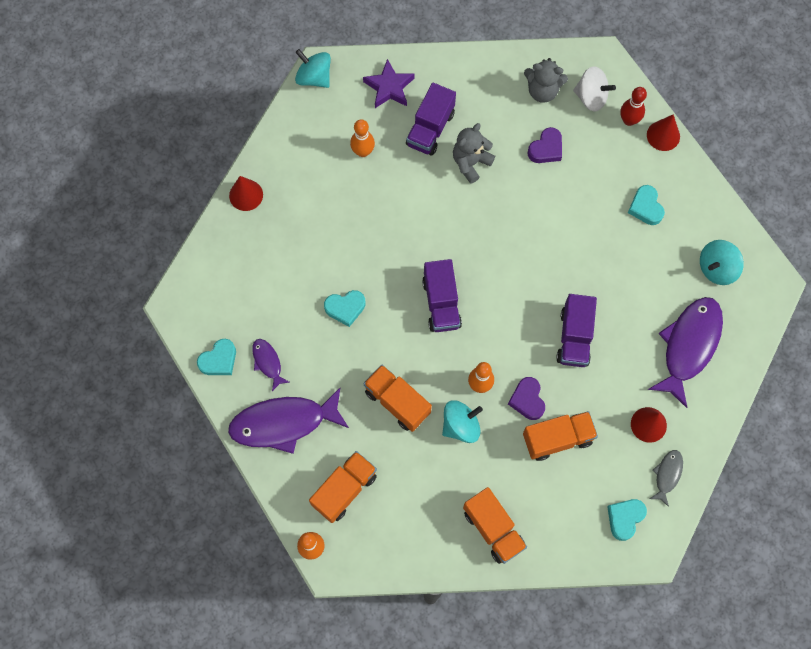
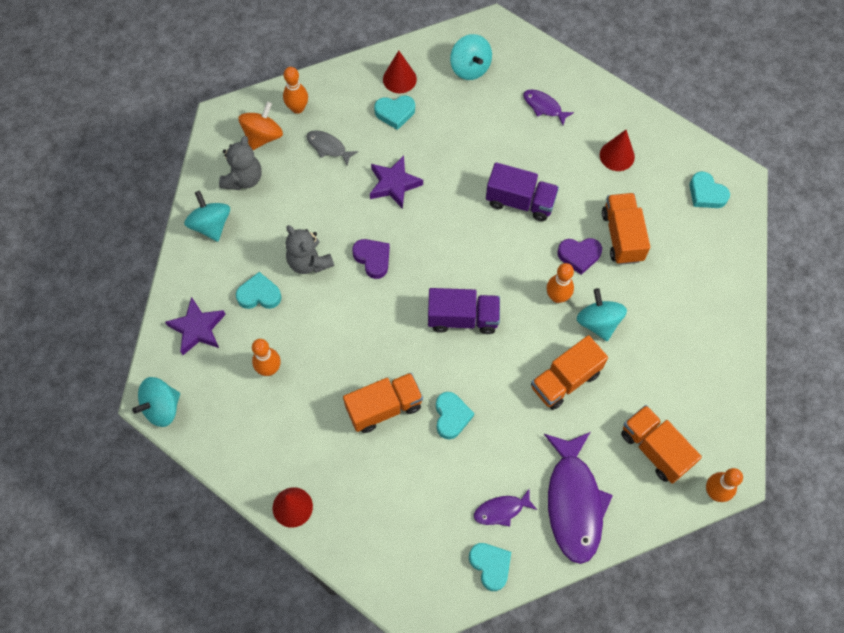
camera: 80 degrees left, 5 degrees down
purple truck [406,83,456,156] -> turquoise heart [236,272,282,309]
orange truck [463,487,527,564] -> orange truck moved to [343,373,423,433]
purple heart [528,127,562,163] -> purple heart moved to [352,239,390,279]
white spinning top [573,66,616,111] -> orange spinning top [239,102,283,150]
red bowling pin [620,87,647,126] -> orange bowling pin [283,67,308,114]
red cone [647,114,680,151] -> red cone moved to [383,50,417,94]
purple fish [648,297,723,408] -> purple fish [523,90,574,125], size x0.48
grey fish [650,450,683,507] -> grey fish moved to [307,130,358,166]
none -> turquoise spinning top [184,191,230,242]
none -> purple star [370,156,423,209]

